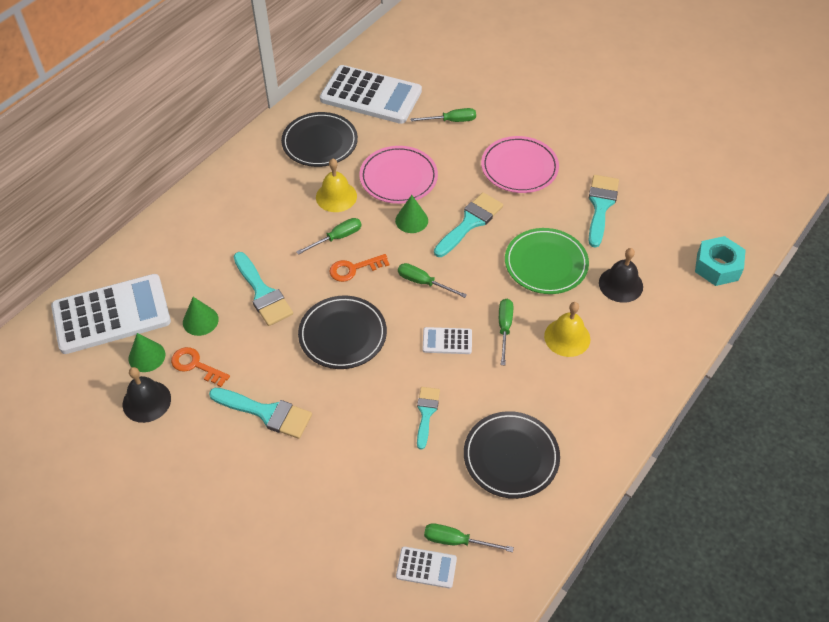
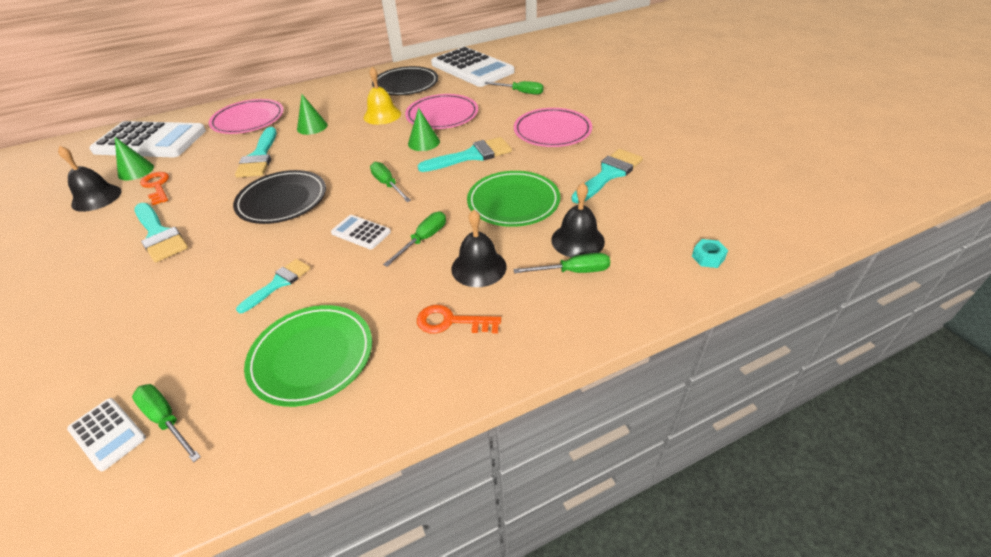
camera: 30 degrees right, 10 degrees down
green cone [183,297,219,336] -> green cone moved to [297,94,328,135]
green screwdriver [296,218,362,255] -> green screwdriver moved to [513,253,610,273]
orange key [329,254,389,282] -> orange key moved to [417,305,501,334]
black plate [464,411,560,499] -> green plate [244,305,372,407]
yellow bell [544,302,590,357] -> black bell [451,209,507,287]
turquoise nut [695,236,746,286] -> turquoise nut [692,239,728,268], size x0.50
none -> pink plate [209,99,284,134]

